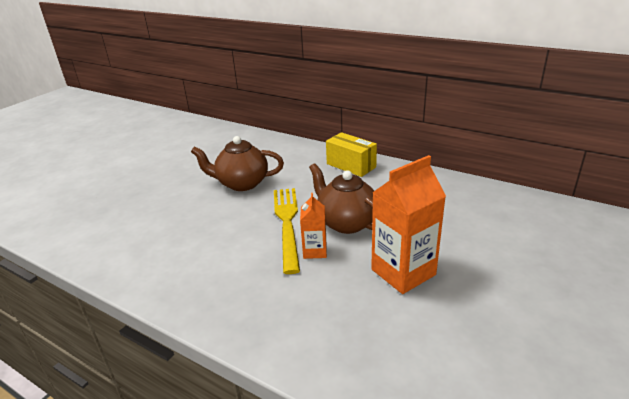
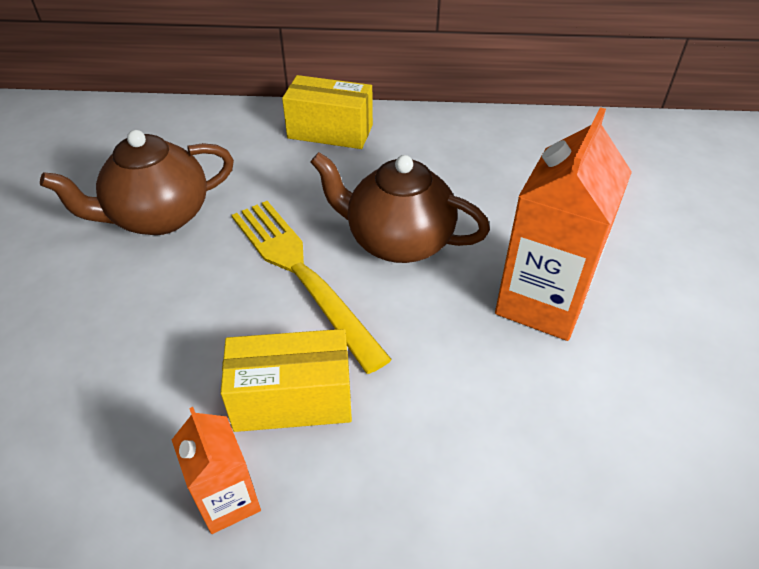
camera: 30 degrees left, 15 degrees up
orange carton [300,193,327,259] -> orange carton moved to [172,407,261,534]
none -> yellow box [221,329,352,432]

